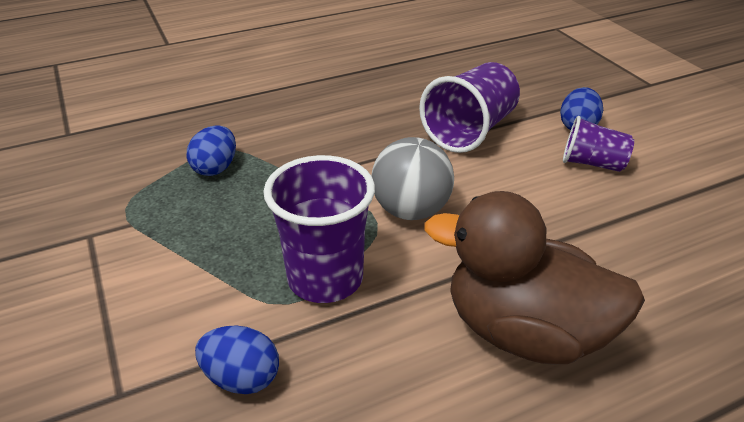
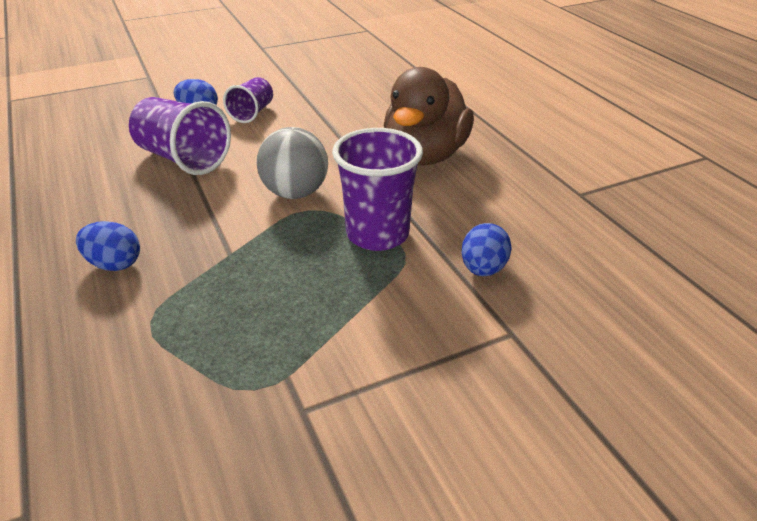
camera: 90 degrees left, 0 degrees up
blue egg [187,125,236,176] -> blue egg moved to [76,221,140,271]

